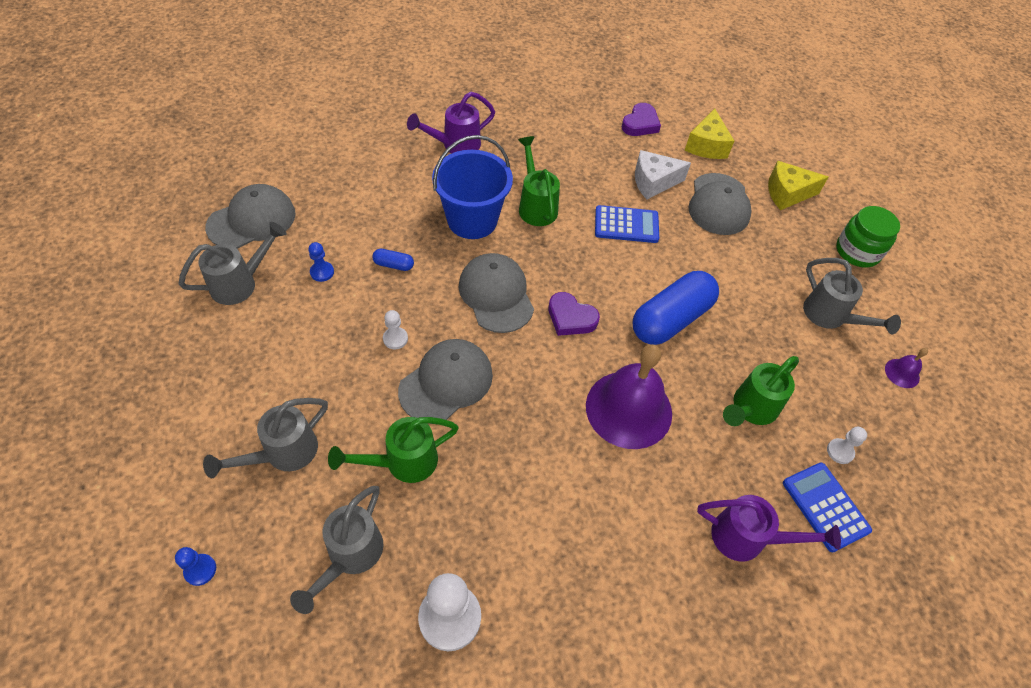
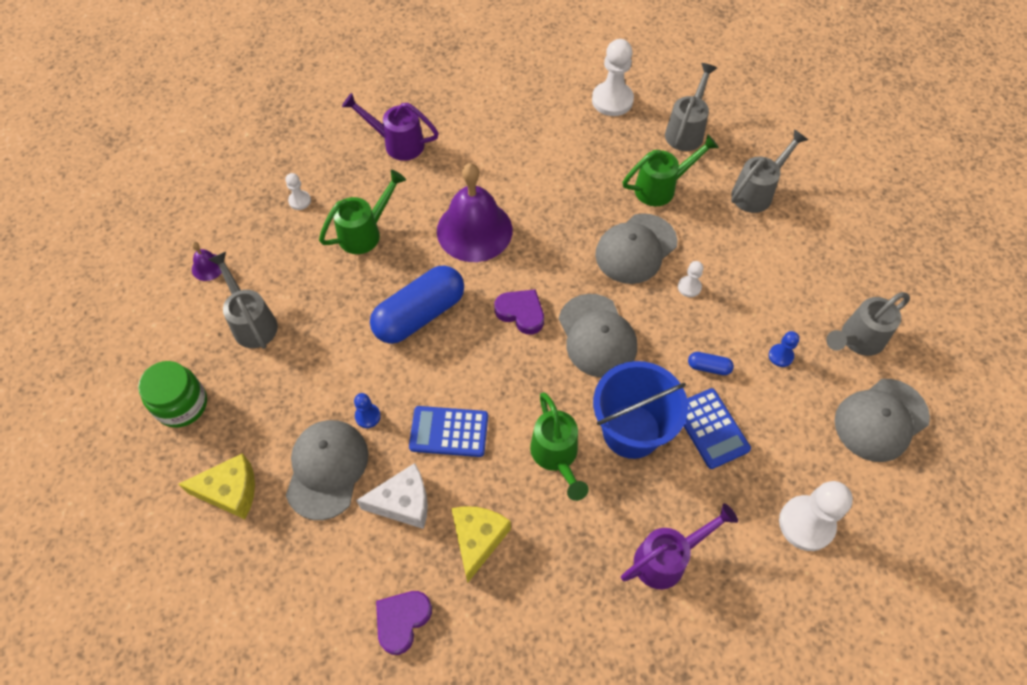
camera: 175 degrees left, 5 degrees up
blue pawn [175,547,216,586] -> blue pawn moved to [354,393,381,428]
yellow cheese [685,109,734,159] -> yellow cheese moved to [451,506,511,583]
blue calculator [783,462,872,552] -> blue calculator moved to [684,388,751,469]
none -> white pawn [779,481,853,551]

